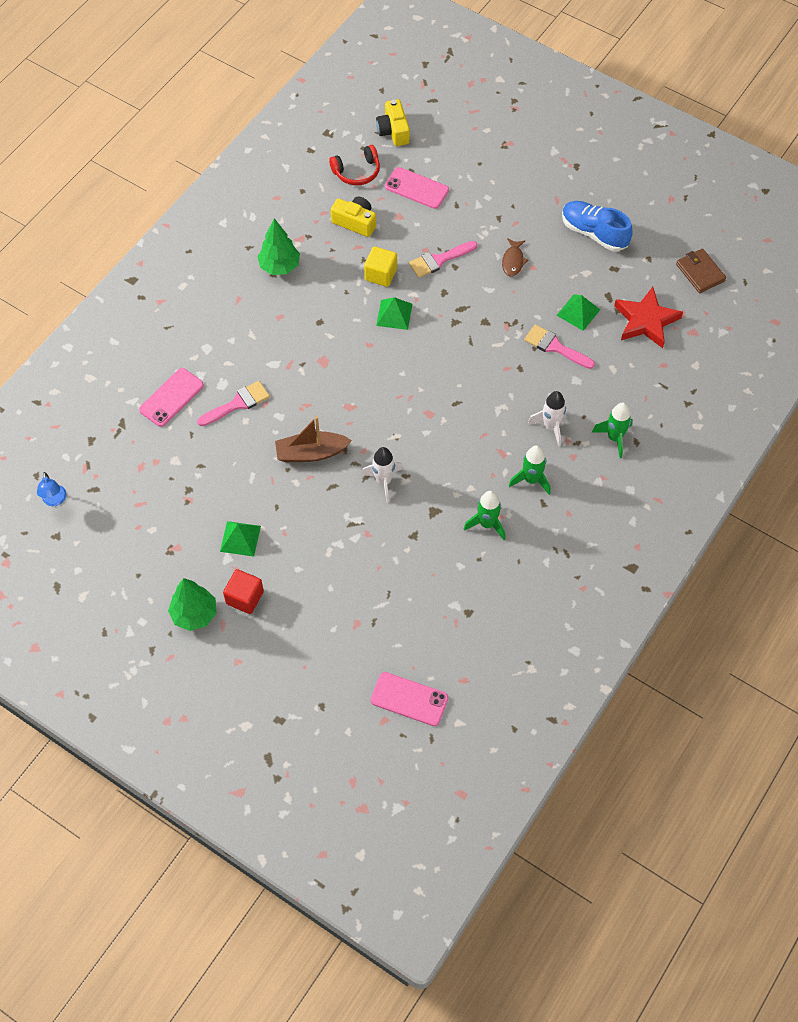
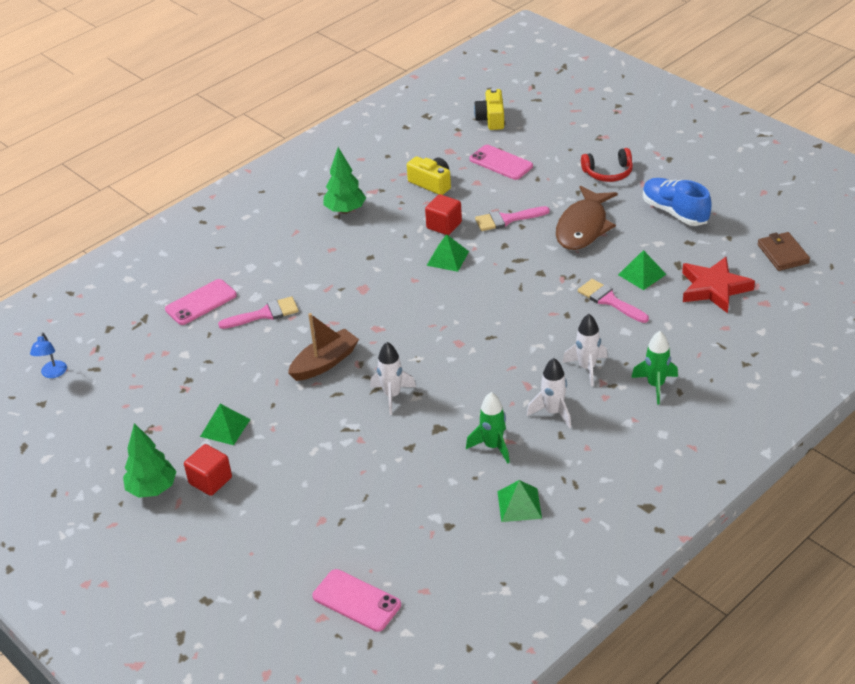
camera: 15 degrees right, 20 degrees down
brown boat [275,416,352,462] -> brown boat turned 135 degrees clockwise [288,313,359,381]
red headphones [329,145,380,185] -> red headphones moved to [581,148,633,182]
yellow cube [364,246,397,287] -> red cube [425,194,462,235]
brown fish [502,238,528,277] -> brown fish [556,186,618,250], size x2.07
green rocket [509,445,551,495] -> white rocket [527,358,571,428]
none -> green pyramid [497,480,542,522]

